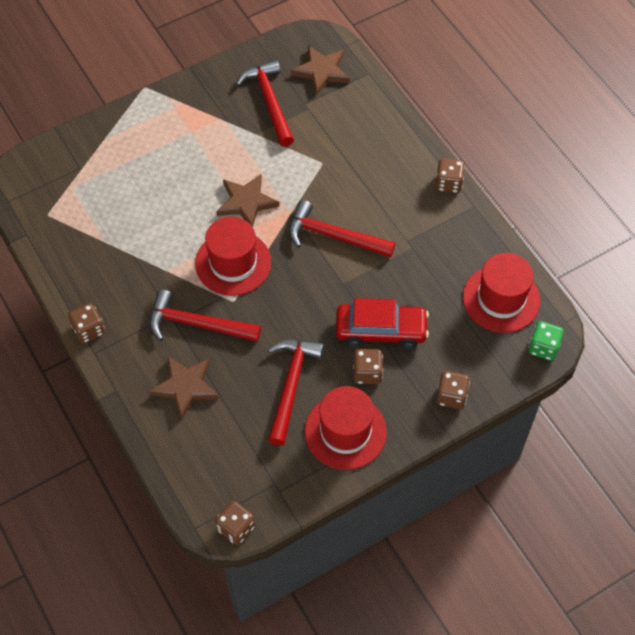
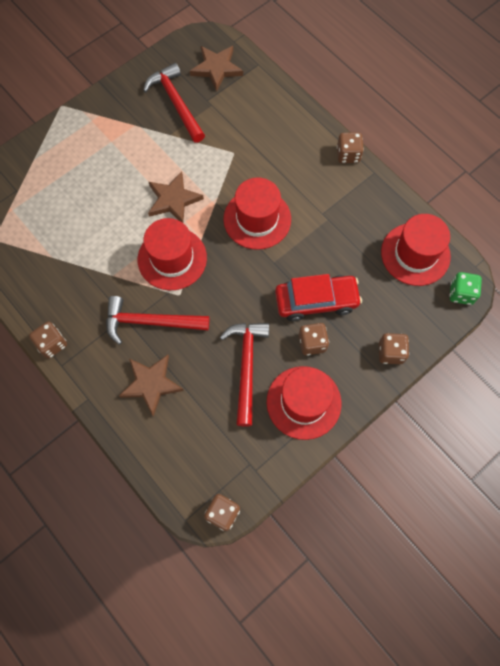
camera: 10 degrees left, 10 degrees up
red hammer [289,200,395,258] -> red hat [223,177,291,250]

